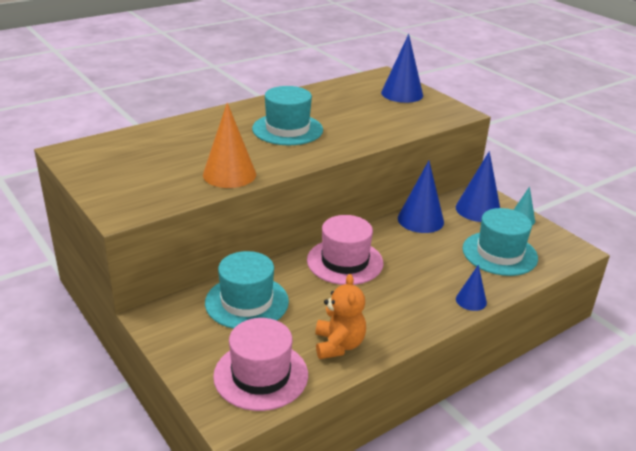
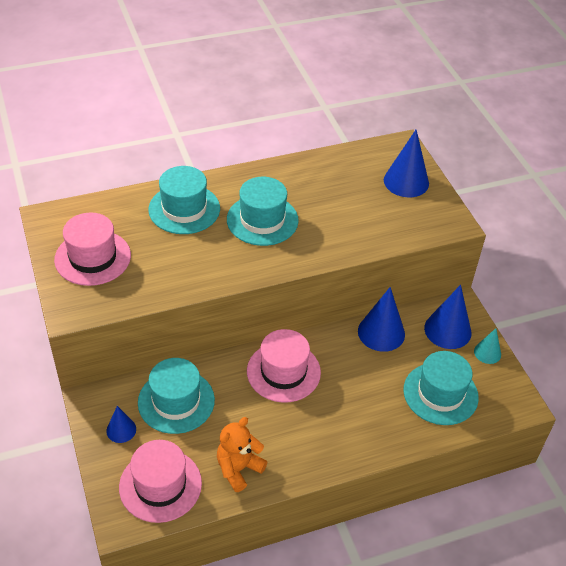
camera: 15 degrees right, 15 degrees up
orange cone [203,103,256,188] -> none
orange teddy bear [315,274,366,359] -> orange teddy bear turned 150 degrees counterclockwise [217,417,267,492]
blue cone [456,265,487,311] -> blue cone moved to [106,406,136,443]
none -> pink hat [54,213,131,286]
none -> turquoise hat [148,166,220,234]

